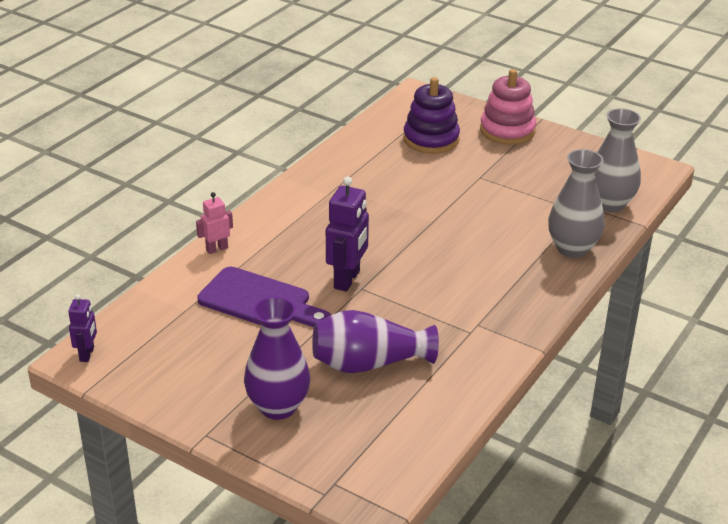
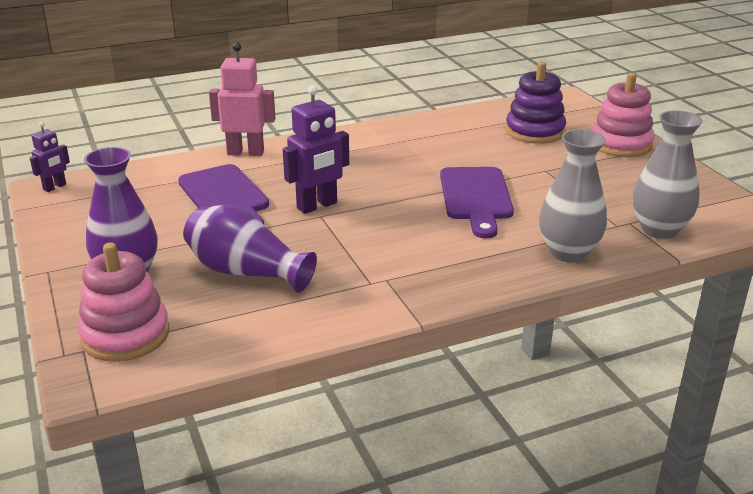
camera: 35 degrees right, 5 degrees down
pink robot [196,192,233,254] -> pink robot [209,42,276,156], size x1.74
none -> pink stacking toy [78,242,169,362]
none -> purple cutting board [440,167,514,238]

